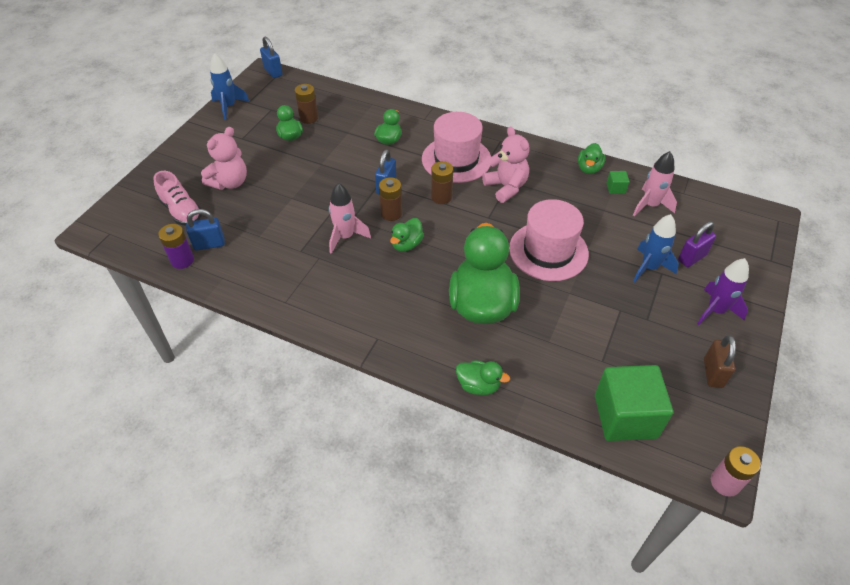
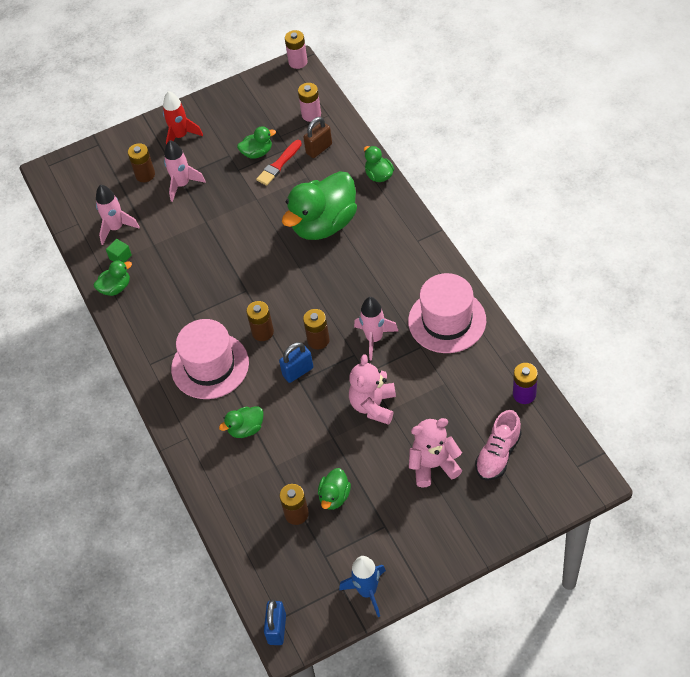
camera: 135 degrees left, 5 degrees up
pink shoe [153,171,202,225] -> pink shoe turned 150 degrees counterclockwise [475,410,522,481]
blue padlock [186,209,225,251] -> none
green duck [390,218,424,252] -> green duck moved to [237,126,276,159]
pink teddy bear [482,126,530,203] -> pink teddy bear moved to [349,354,396,425]
pink hat [509,199,589,281] -> pink hat moved to [408,273,486,353]
green cube [595,365,673,441] -> pink battery [298,83,321,122]
blue rocket [633,214,679,282] -> pink rocket [164,140,206,202]
purple padlock [678,221,716,267] -> brown battery [128,143,155,182]
purple rocket [697,258,749,325] -> red rocket [163,91,203,144]
brown padlock [704,335,736,388] -> brown padlock moved to [303,117,332,158]
none -> red brush [256,140,302,186]

